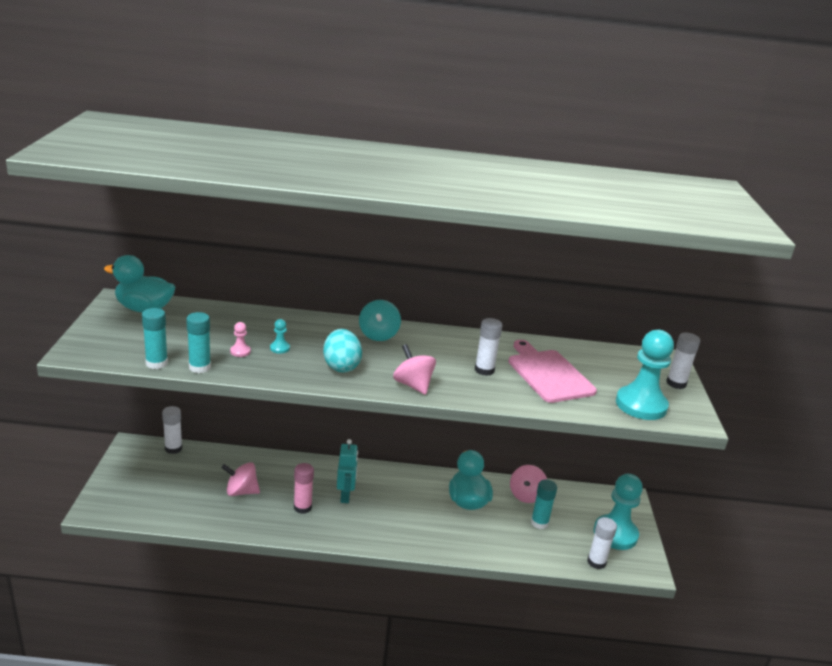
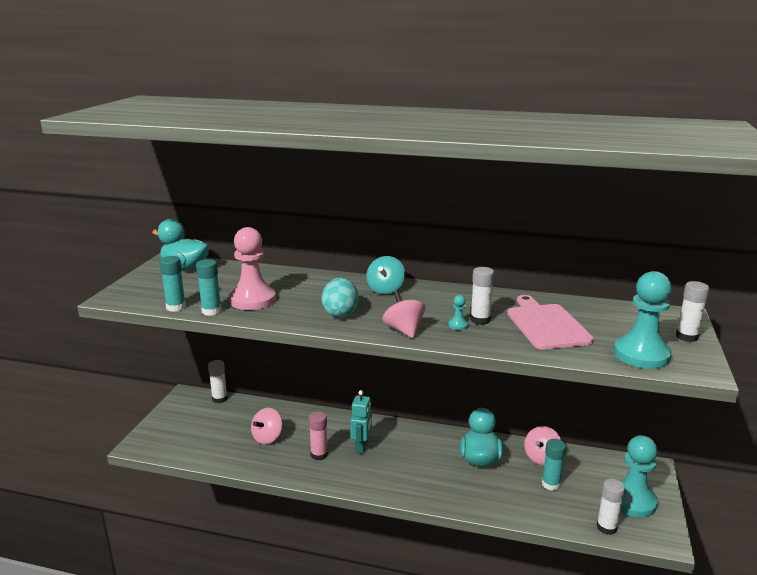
camera: 15 degrees right, 5 degrees down
pink spinning top [221,462,260,496] -> pink spinning top turned 75 degrees counterclockwise [251,408,282,444]
pink pawn [230,322,251,357] -> pink pawn [229,227,276,310], size x2.49
turquoise pawn [270,319,290,354] -> turquoise pawn moved to [448,295,468,330]

